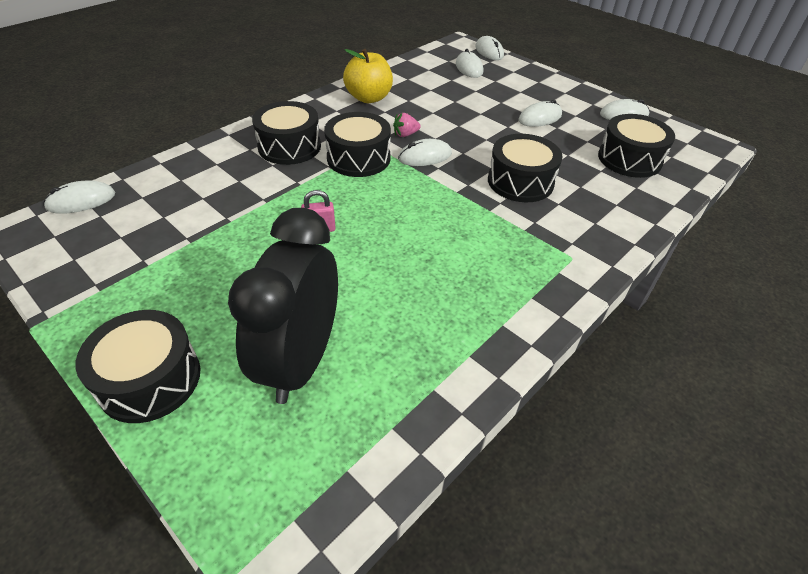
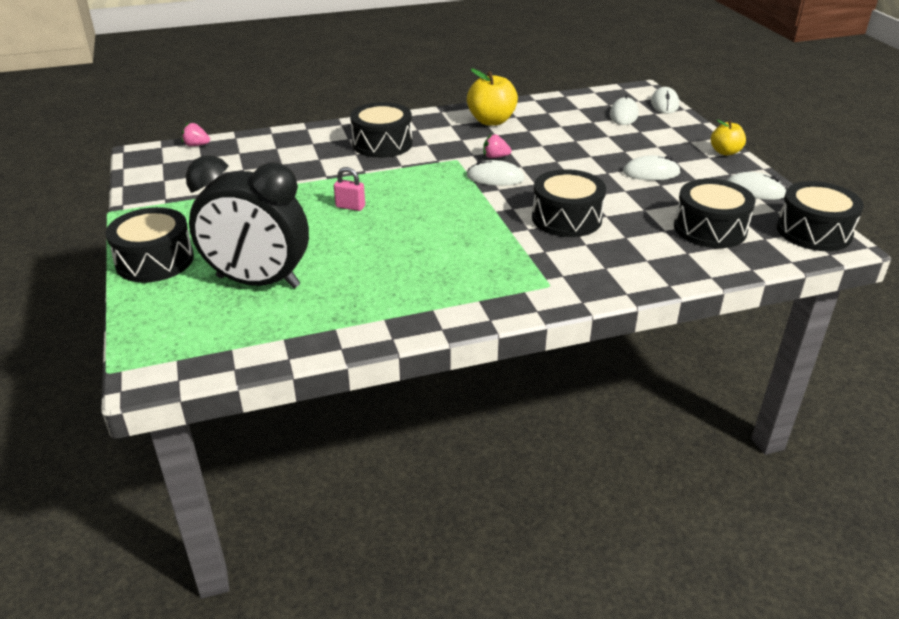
camera: 30 degrees right, 10 degrees down
white mouse [43,181,115,214] -> pink strawberry [182,123,210,146]
black clock [228,208,338,404] -> black clock turned 120 degrees counterclockwise [186,155,309,288]
black drum [324,112,391,177] -> black drum moved to [777,181,864,251]
none -> yellow apple [711,120,746,155]

